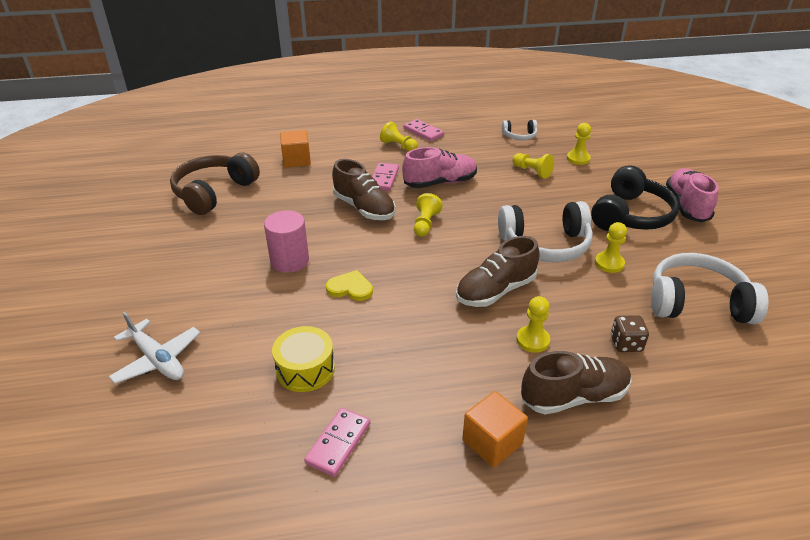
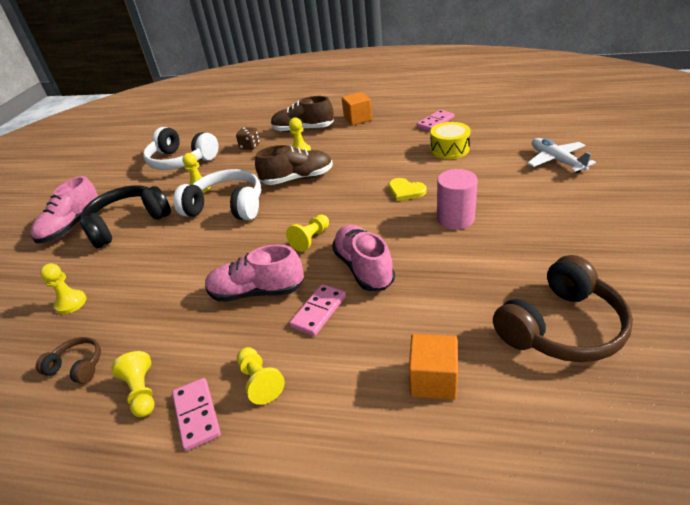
camera: 155 degrees left, 0 degrees up
brown shoe [332,159,396,220] -> pink shoe [332,225,395,291]
white headphones [502,120,538,140] -> brown headphones [36,337,101,384]
yellow pawn [512,153,554,179] -> yellow pawn moved to [112,351,154,417]

